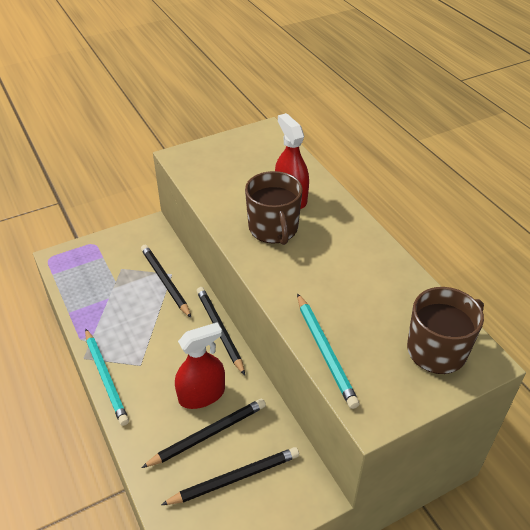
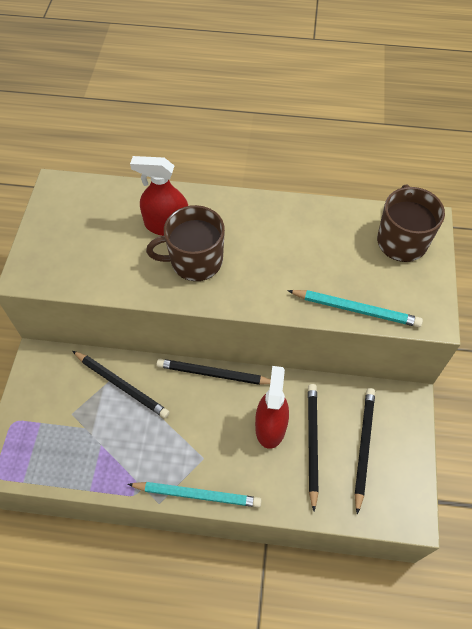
camera: 55 degrees left, 15 degrees up
black pencil [141,245,191,318] -> black pencil turned 150 degrees counterclockwise [73,351,170,418]
brown mug [245,171,303,245] -> brown mug turned 150 degrees clockwise [146,205,225,281]

